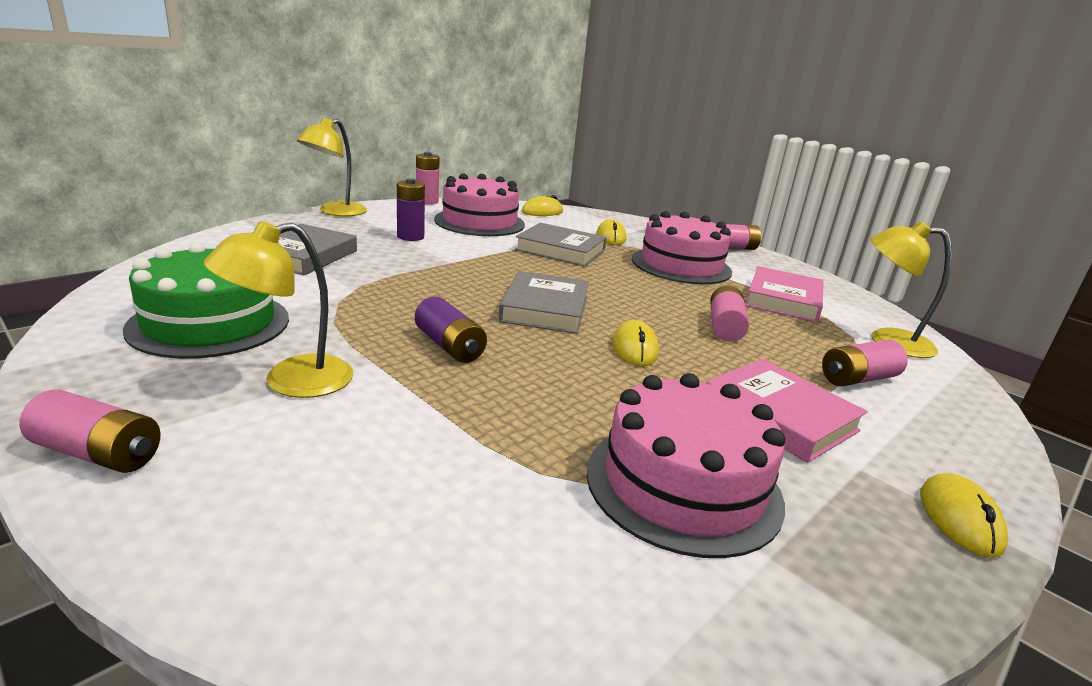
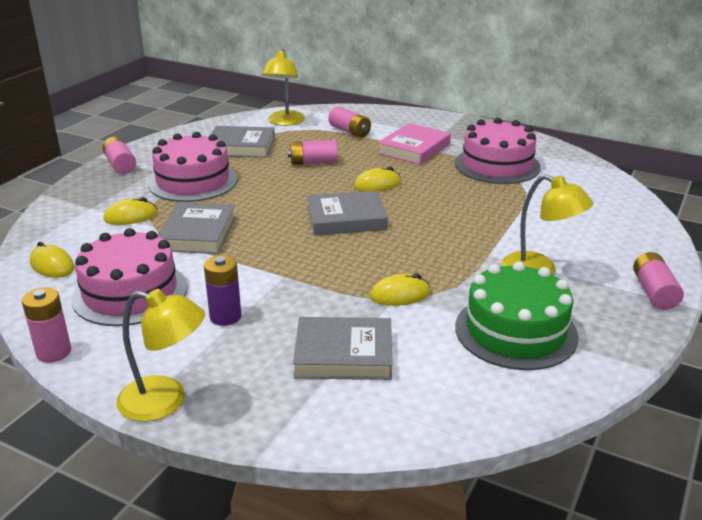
camera: 105 degrees left, 5 degrees up
purple battery [415,296,487,363] -> none
pink book [745,266,824,322] -> grey book [211,126,275,158]
yellow mouse [920,473,1008,558] -> yellow mouse moved to [370,273,430,306]

